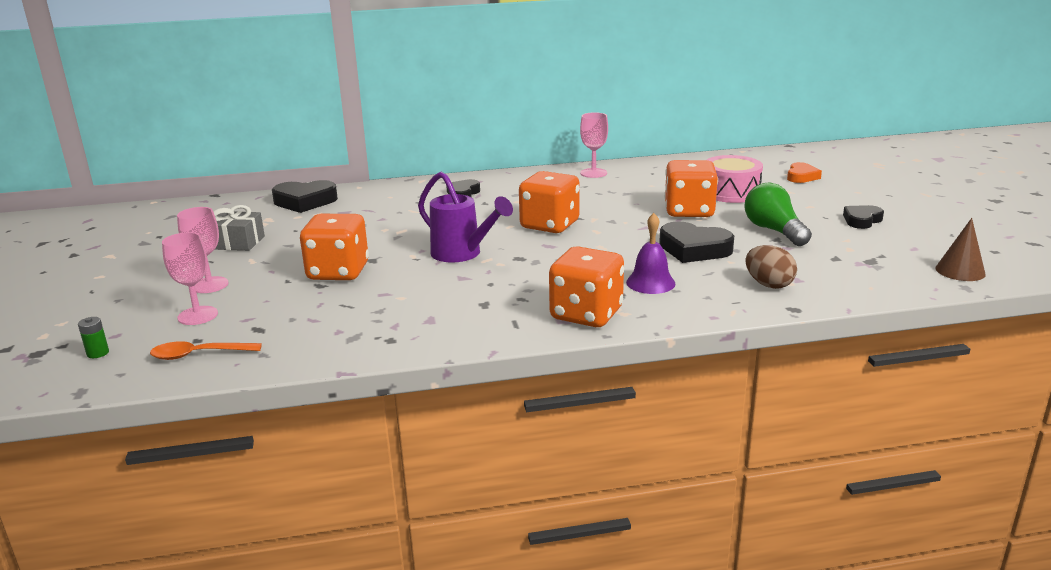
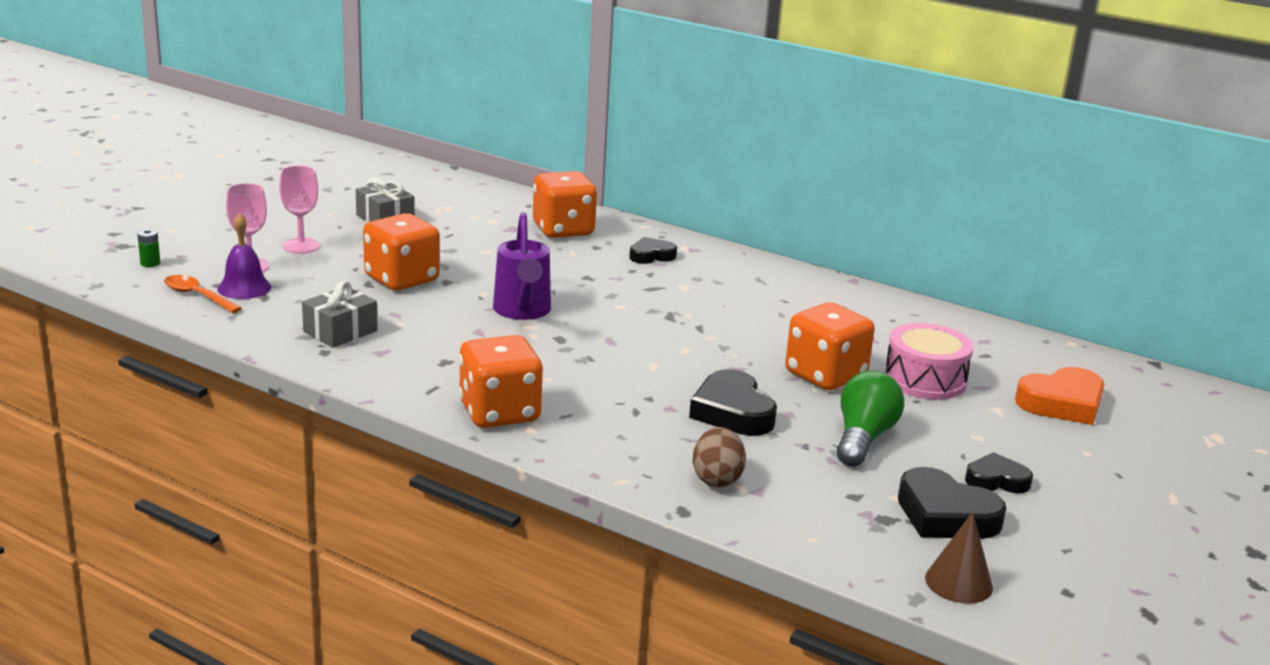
camera: 40 degrees right, 0 degrees up
black heart [272,180,338,213] -> black heart moved to [898,467,1006,539]
orange dice [519,171,580,233] -> orange dice moved to [533,171,597,238]
pink goblet [580,112,608,178] -> none
purple bell [626,213,676,294] -> purple bell moved to [218,213,271,299]
orange heart [787,162,822,183] -> orange heart [1015,367,1105,425], size x1.61
none -> grey gift [302,281,378,348]

